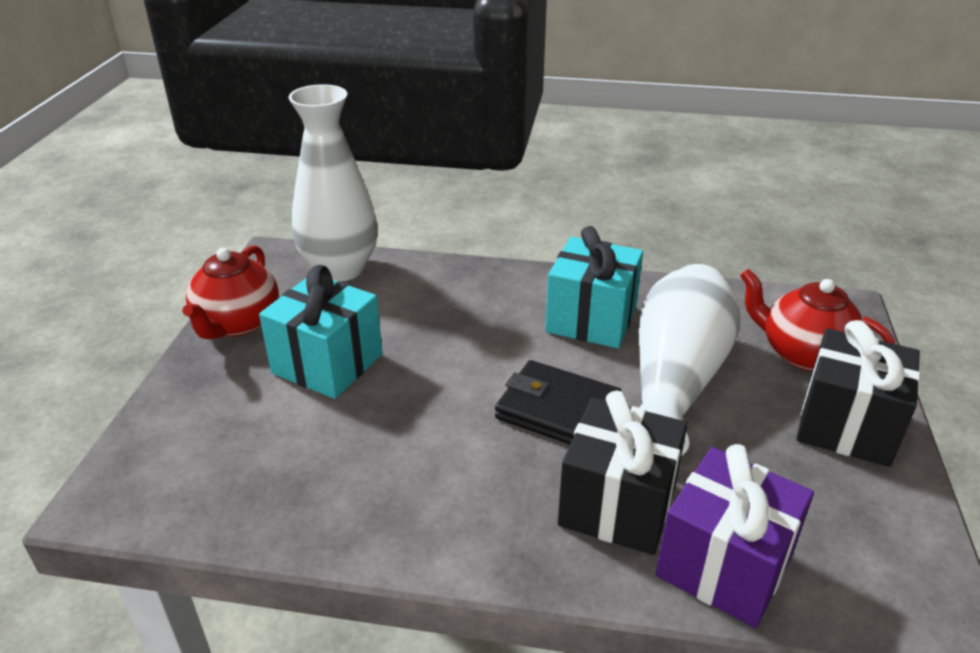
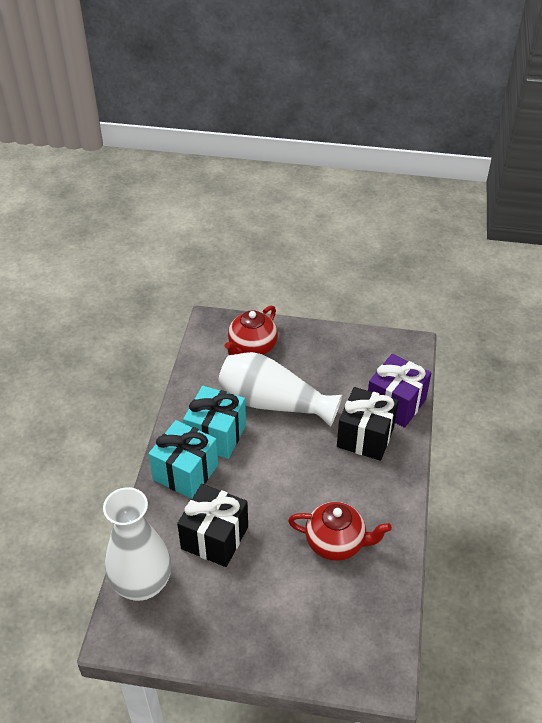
camera: 90 degrees left, 10 degrees up
red teapot [182,245,279,340] -> red teapot moved to [288,502,392,561]
turquoise gift [259,265,383,399] -> turquoise gift moved to [149,420,218,499]
black wallet [495,360,622,444] -> none
black gift [796,320,920,467] -> black gift moved to [177,484,248,567]

